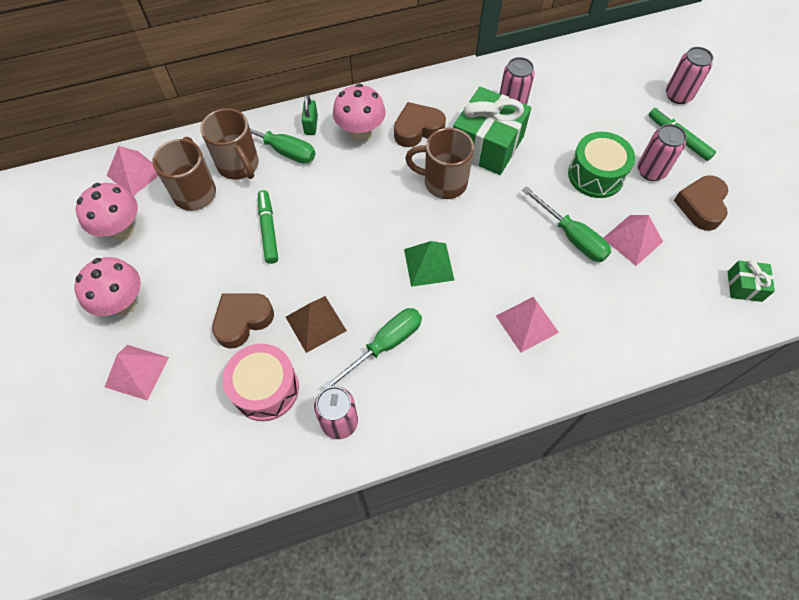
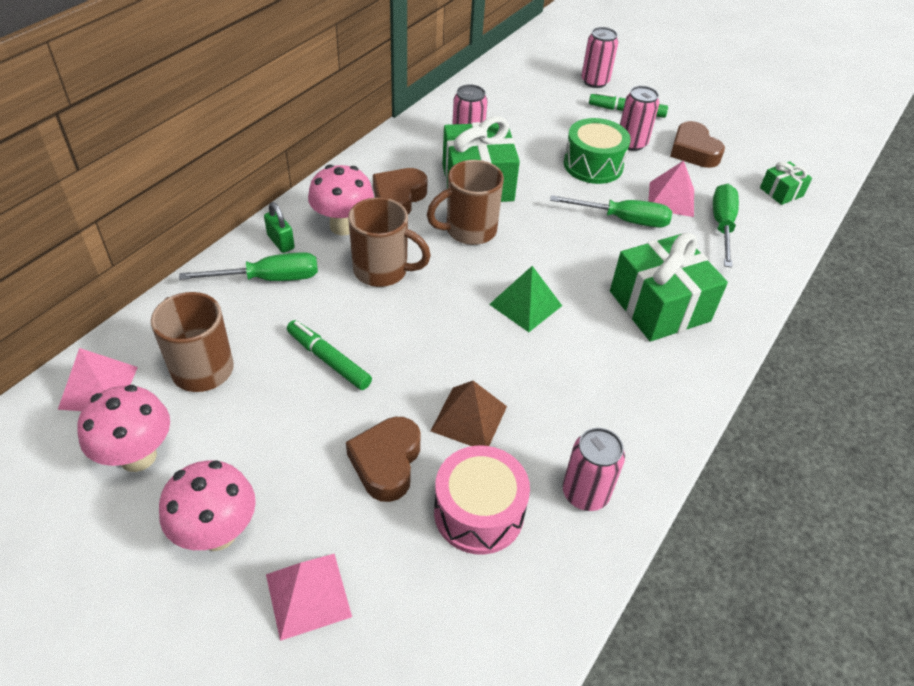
camera: 40 degrees left, 15 degrees down
brown mug [200,108,259,180] -> brown mug moved to [348,197,431,287]
green screwdriver [323,308,422,389] -> green screwdriver moved to [713,184,739,268]
pink pyramid [496,297,559,353] -> green gift [610,233,728,342]

